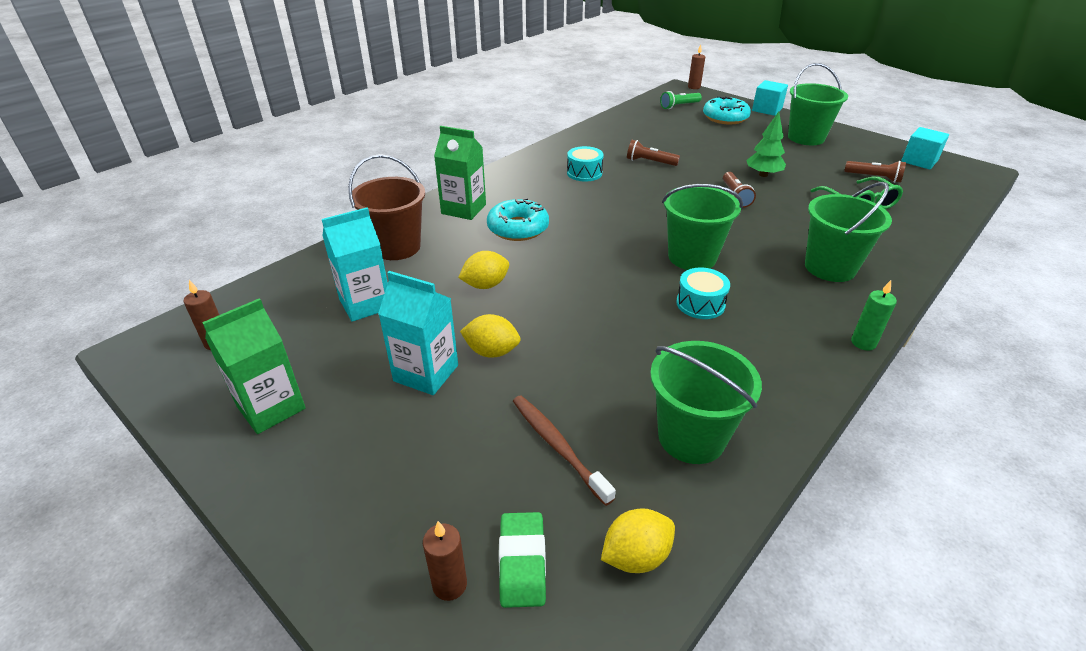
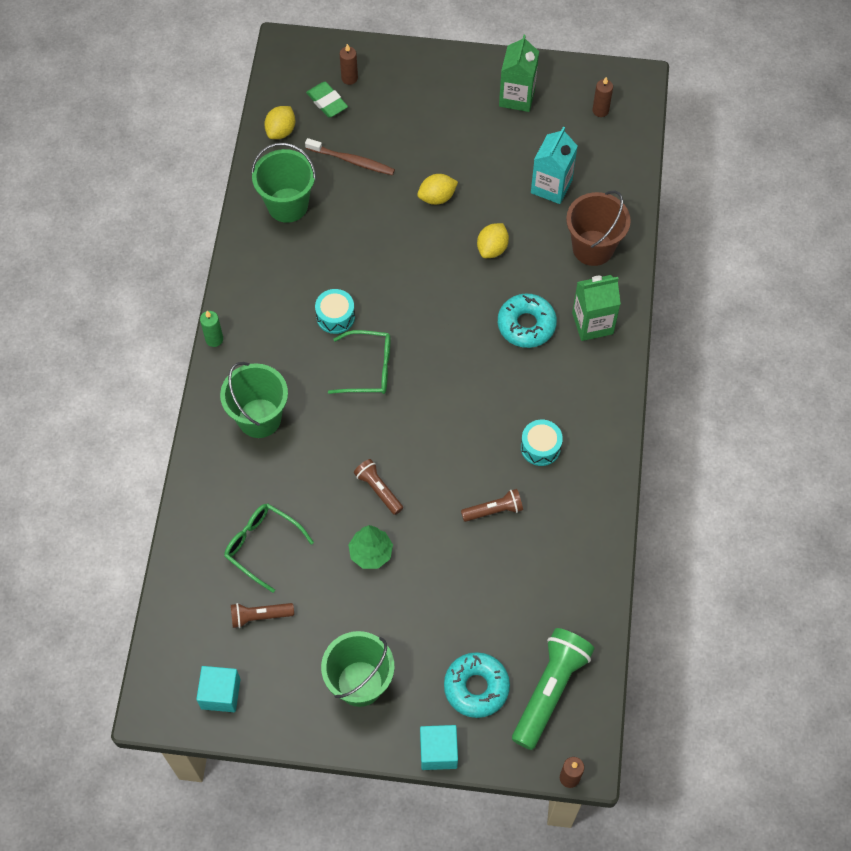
camera: 145 degrees right, 25 degrees up
turquoise carton [378,271,458,395] -> none
green flashlight [660,91,702,109] -> green flashlight [512,628,594,750], size x1.87
green bucket [662,184,743,270] -> green glasses [328,330,390,394]

